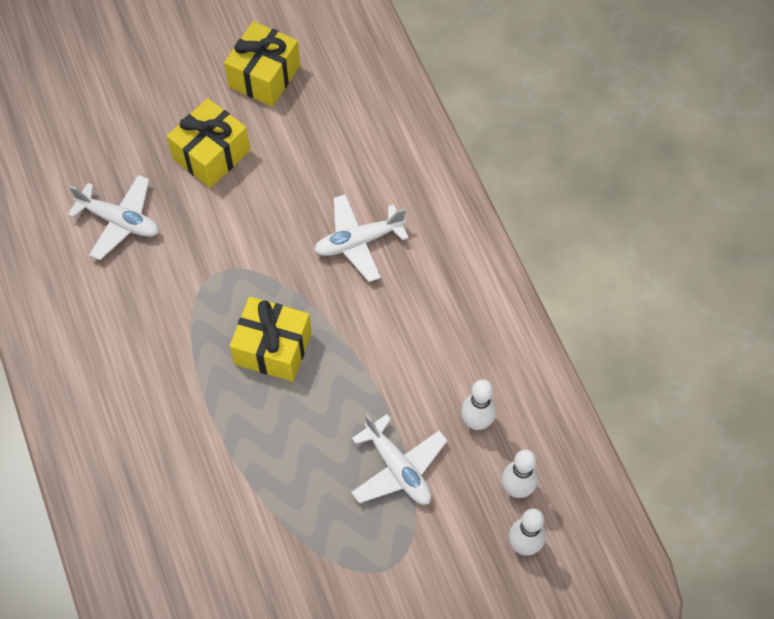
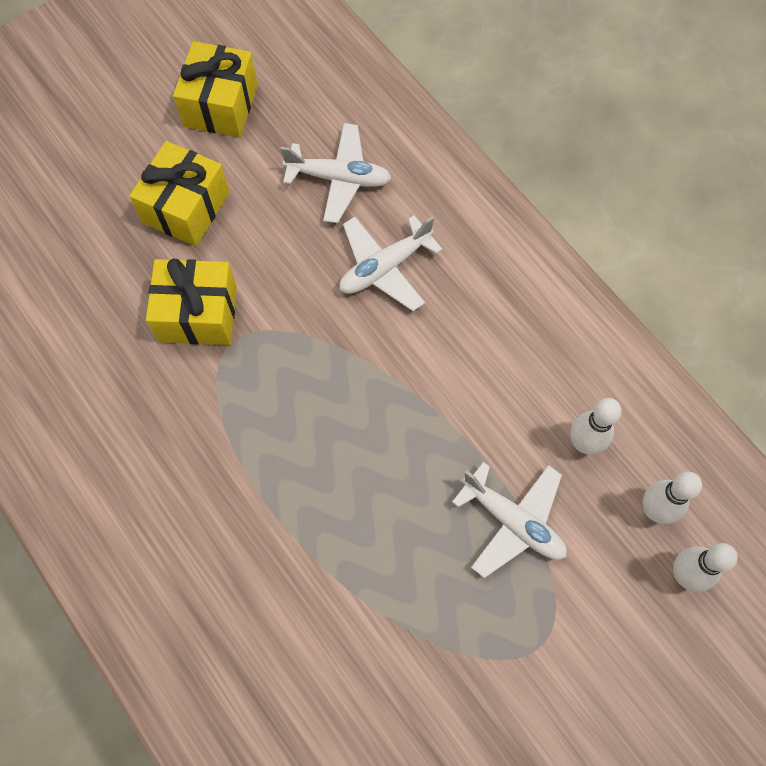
camera: 15 degrees left, 5 degrees up
white plane [68,175,159,260] -> white plane moved to [280,123,391,223]
yellow gift [230,297,312,382] -> yellow gift moved to [146,259,237,345]

